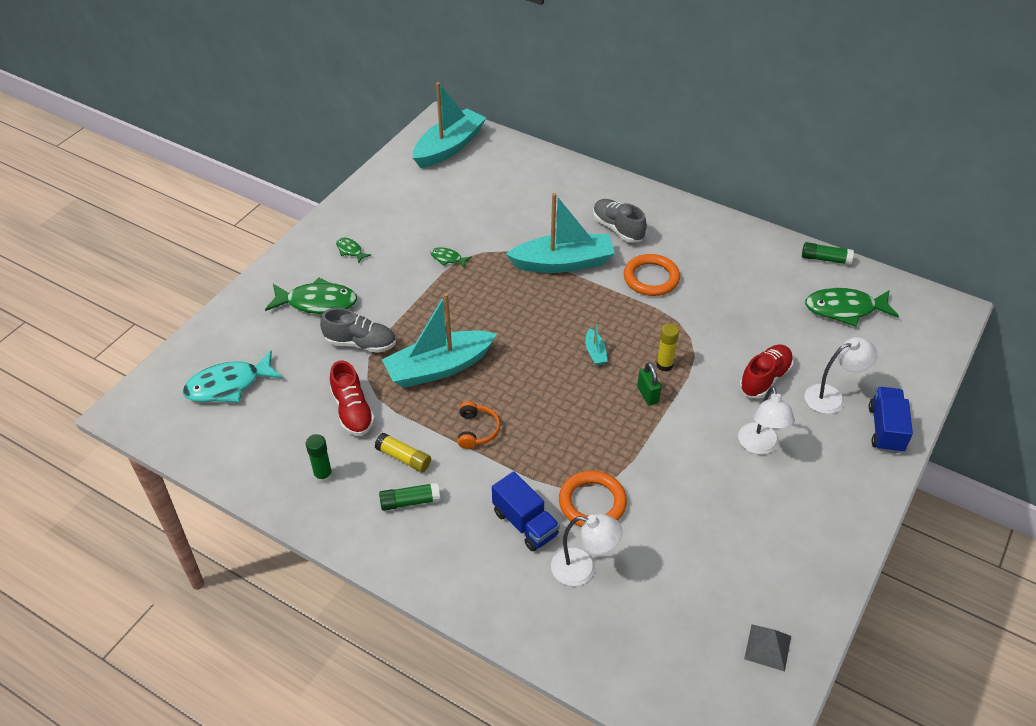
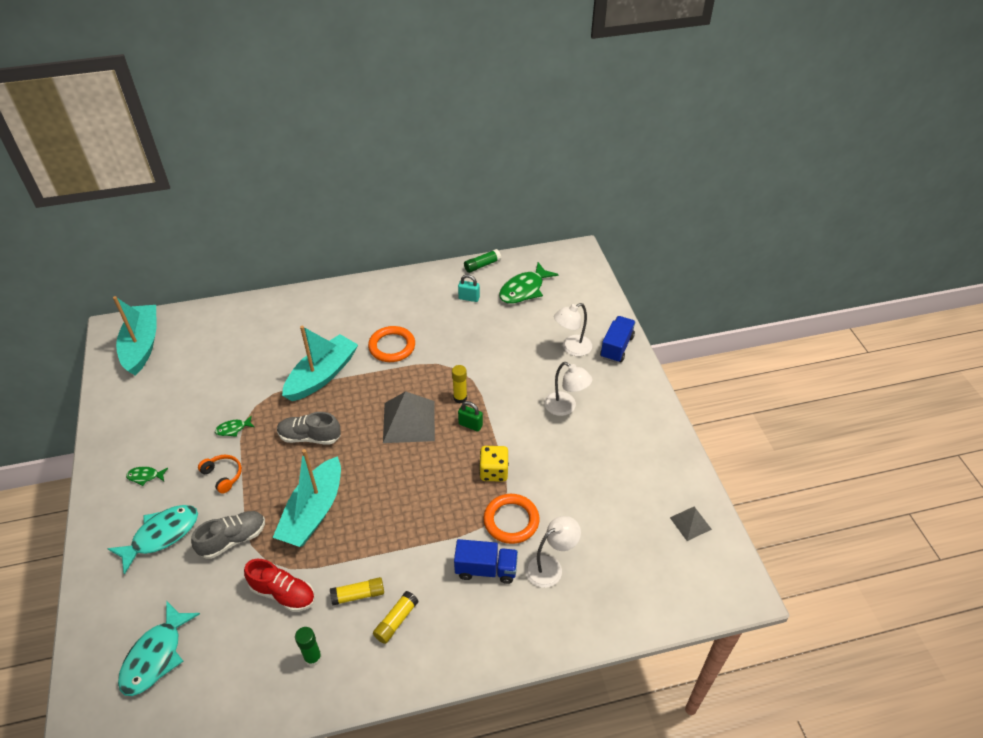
camera: 45 degrees left, 0 degrees up
green fish [265,277,357,314] -> turquoise fish [107,505,198,575]
green glue stick [379,482,440,511] -> yellow glue stick [373,591,419,644]
orange headphones [458,401,500,449] -> orange headphones moved to [198,455,242,494]
turquoise boat [585,321,607,365] -> grey pyramid [383,391,435,443]
grey shoe [593,199,647,243] -> grey shoe moved to [277,412,341,445]
red shoe [739,345,794,399] -> none
white lamp [804,337,878,414] -> white lamp turned 150 degrees counterclockwise [554,303,592,356]
blue truck [869,387,913,453] -> blue truck turned 60 degrees clockwise [600,316,635,363]
none -> turquoise padlock [458,274,480,302]
none -> yellow dice [479,446,509,482]

